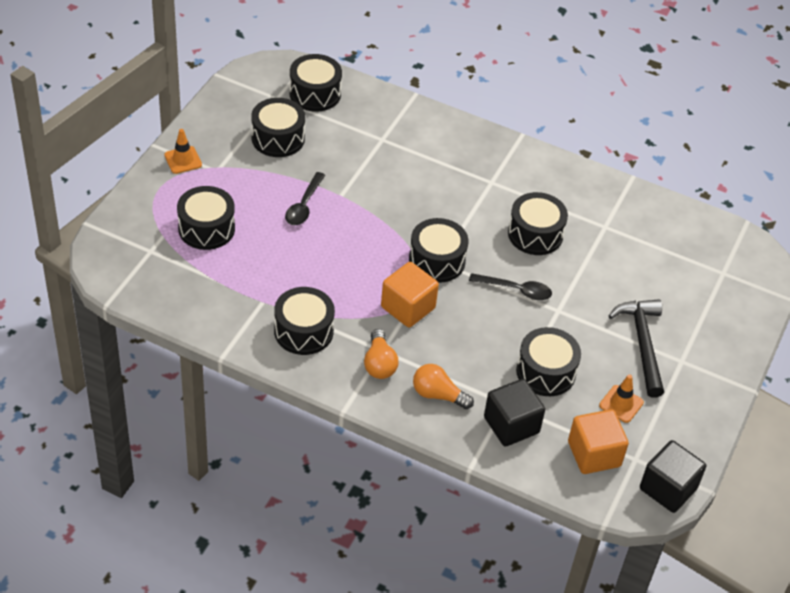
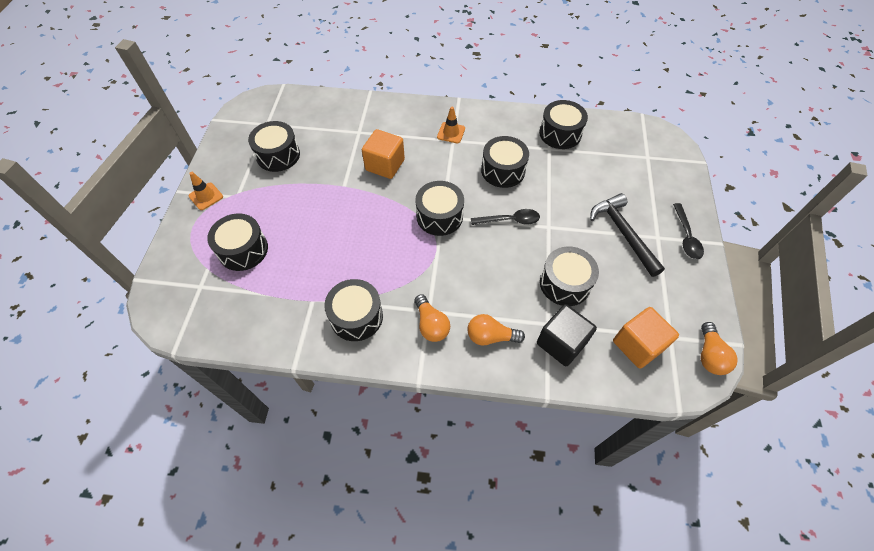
camera: 15 degrees left, 10 degrees up
black spoon [285,172,325,225] -> black spoon moved to [673,203,704,259]
black drum [289,54,342,112] -> black drum moved to [539,100,588,149]
orange cube [381,262,439,328] -> orange cube moved to [362,129,405,179]
orange traffic cone [599,374,644,423] -> orange traffic cone moved to [437,107,465,143]
black cube [640,440,706,513] -> orange light bulb [701,322,738,375]

